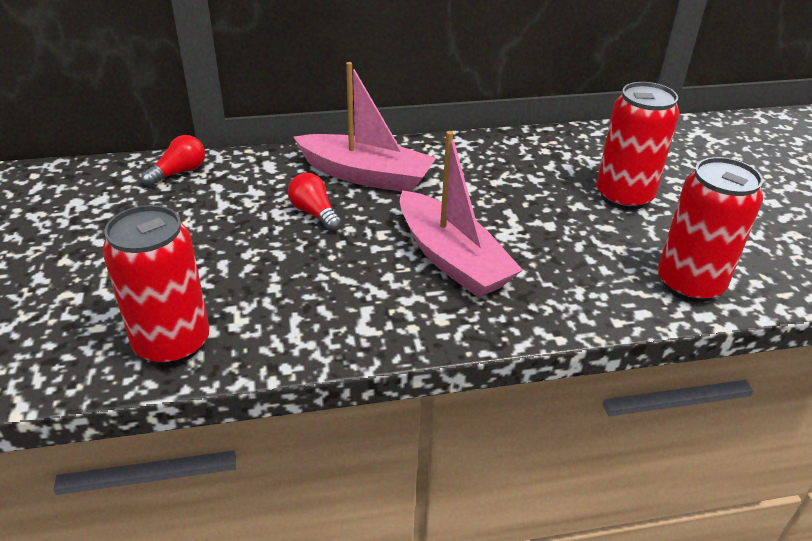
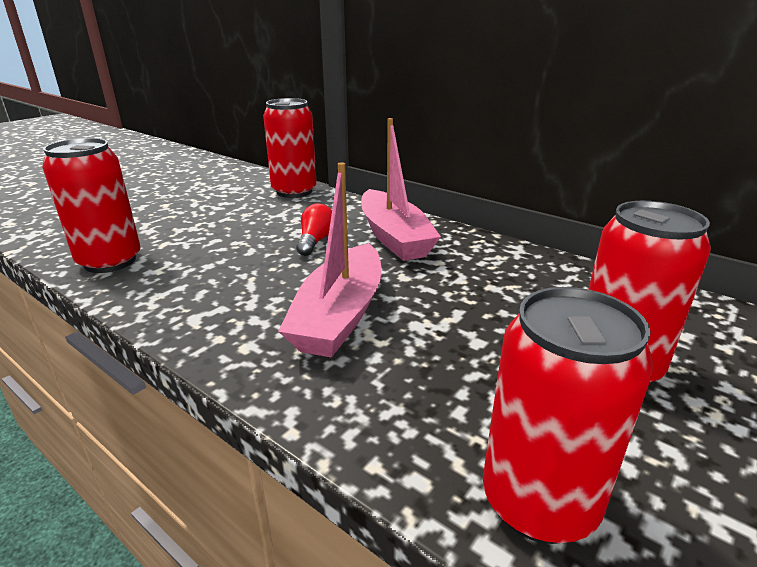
camera: 50 degrees right, 10 degrees down
red light bulb [141,135,205,186] -> red can [263,98,317,198]

